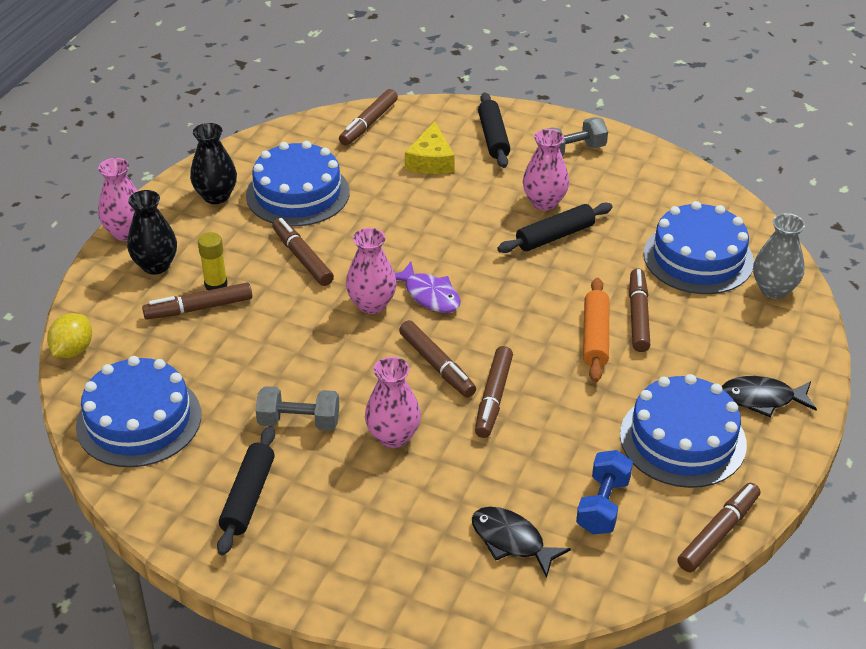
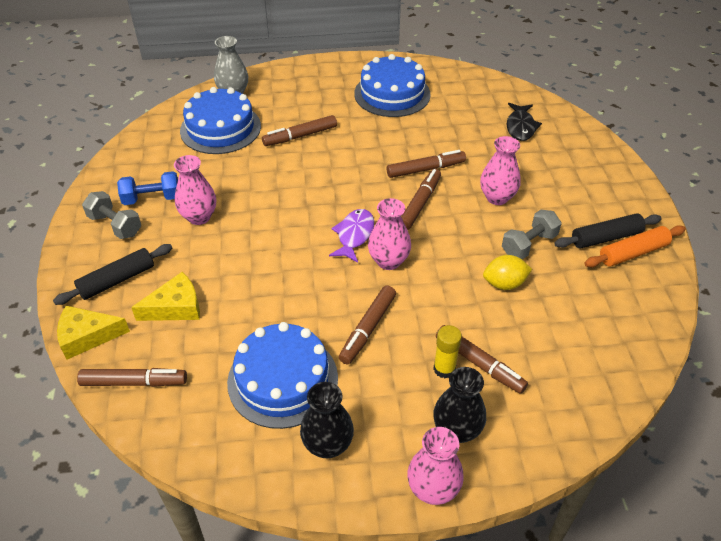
camera: 120 degrees left, 5 degrees up
yellow lemon [47,313,92,358] -> yellow lemon moved to [483,255,532,290]
blue cake [76,356,201,467] -> none
grey dumbbell [256,386,339,431] -> grey dumbbell turned 75 degrees clockwise [502,210,562,260]
black rolling pin [497,203,613,253] -> none
blue dumbbell [576,450,633,534] -> blue dumbbell moved to [117,171,178,205]
orange rolling pin [583,278,609,382] -> orange rolling pin moved to [584,225,686,267]
brown marker [677,483,760,572] -> none
black fish [722,376,817,418] -> none
none -> yellow cheese [57,306,130,360]

